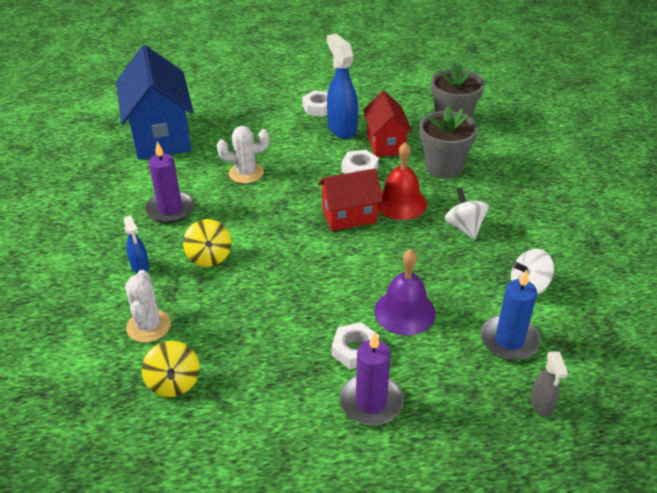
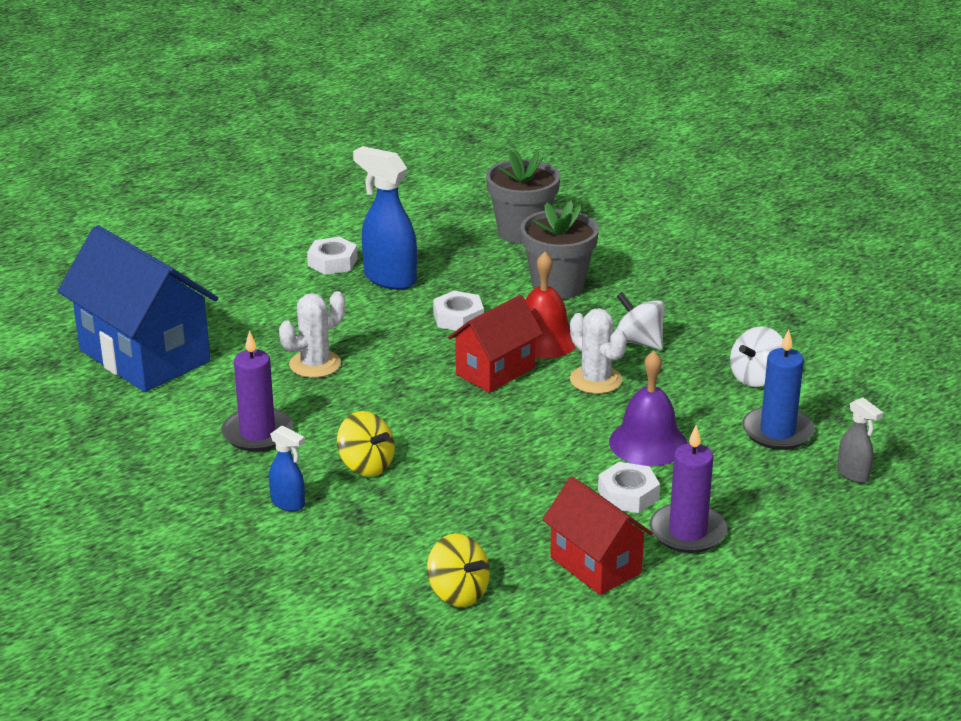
camera: 30 degrees left, 10 degrees down
white cactus [125,270,171,343] -> white cactus moved to [570,308,627,394]
red house [363,91,412,157] -> red house moved to [542,476,653,595]

